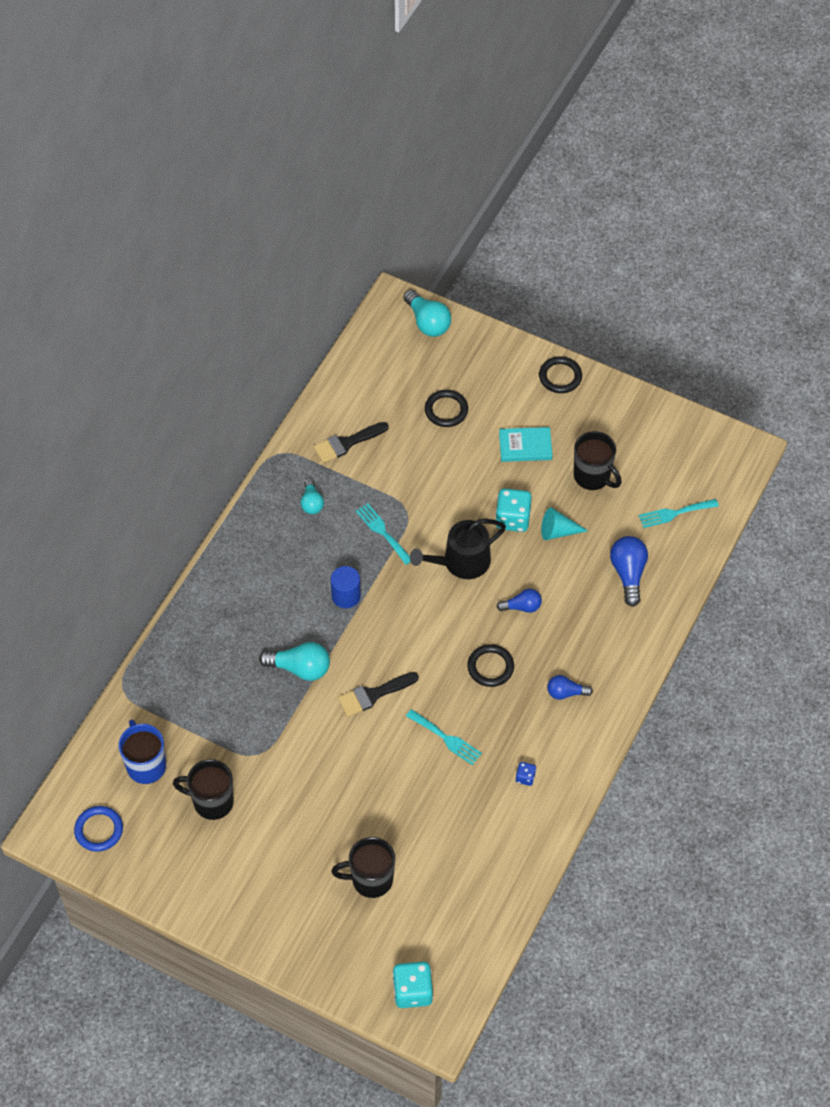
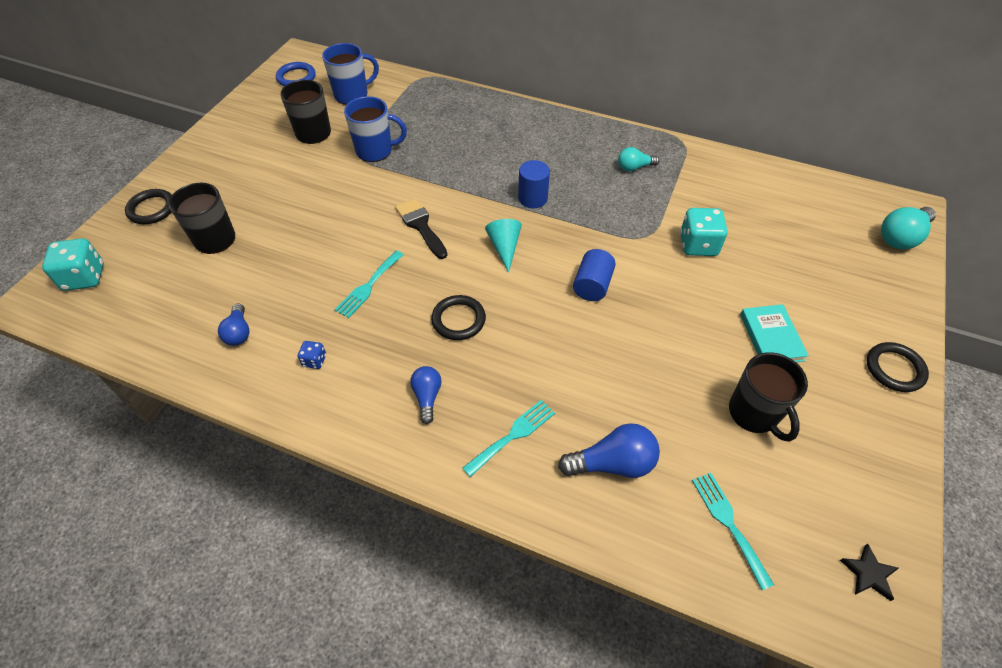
camera: 85 degrees right, 5 degrees down
turquoise light bulb [259,642,330,681] -> none
black brush [313,422,389,463] -> none
turquoise fork [356,503,411,565] -> turquoise fork moved to [462,400,555,477]
black watering can [410,519,506,579] -> blue cylinder [573,249,616,301]
black ring [425,390,468,427] -> black ring moved to [125,189,172,224]
turquoise dice [495,489,532,532] -> turquoise dice moved to [680,208,728,256]
blue light bulb [497,589,542,613] -> blue light bulb moved to [218,304,250,346]
turquoise cone [541,507,588,540] -> turquoise cone moved to [485,219,522,273]
black mug [574,431,621,490] -> black mug turned 60 degrees counterclockwise [729,352,808,442]
none -> blue mug [344,96,407,162]
none -> black star [840,544,899,601]

